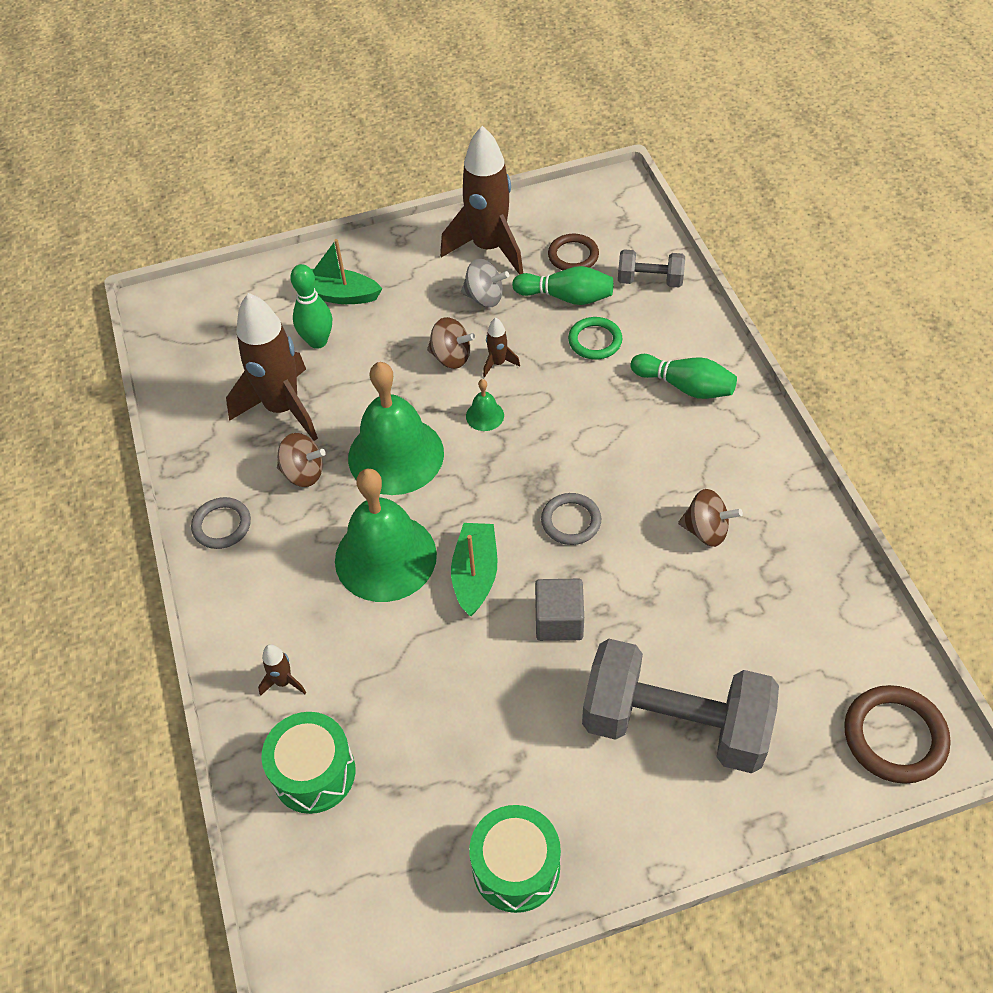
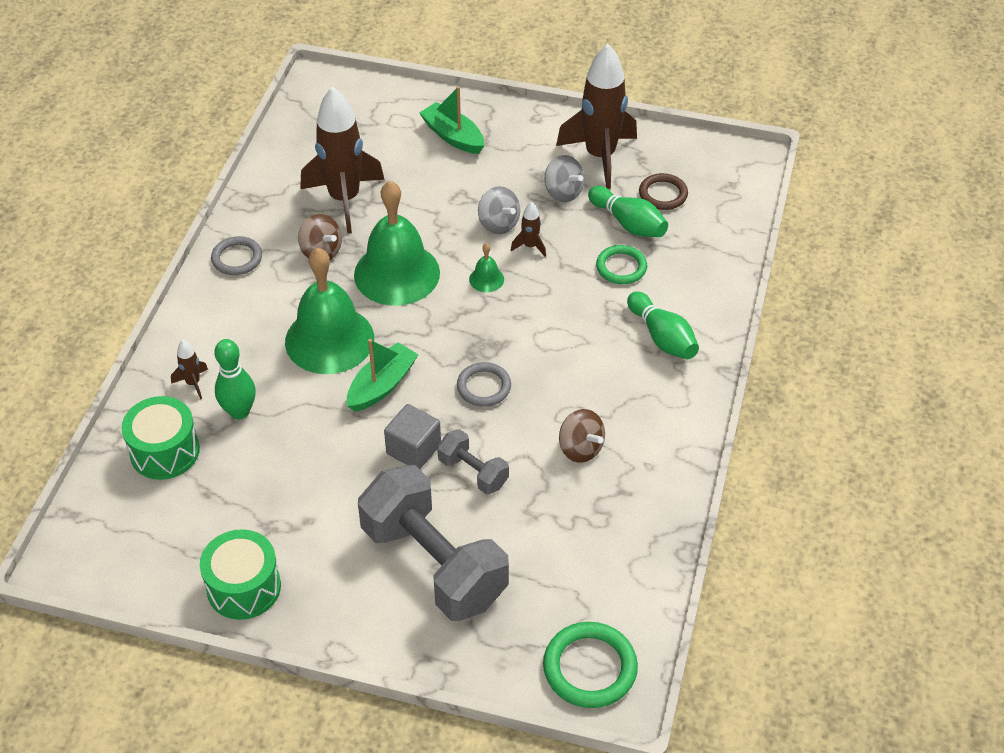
camera: 30 degrees right, 5 degrees down
green bowling pin [290,264,332,349] -> green bowling pin moved to [215,339,256,420]
brown spinning top [427,317,475,369] -> grey spinning top [478,186,520,234]
grey dumbbell [618,249,685,287] -> grey dumbbell moved to [437,429,509,494]
brown ring [844,685,951,784] -> green ring [543,622,638,708]

